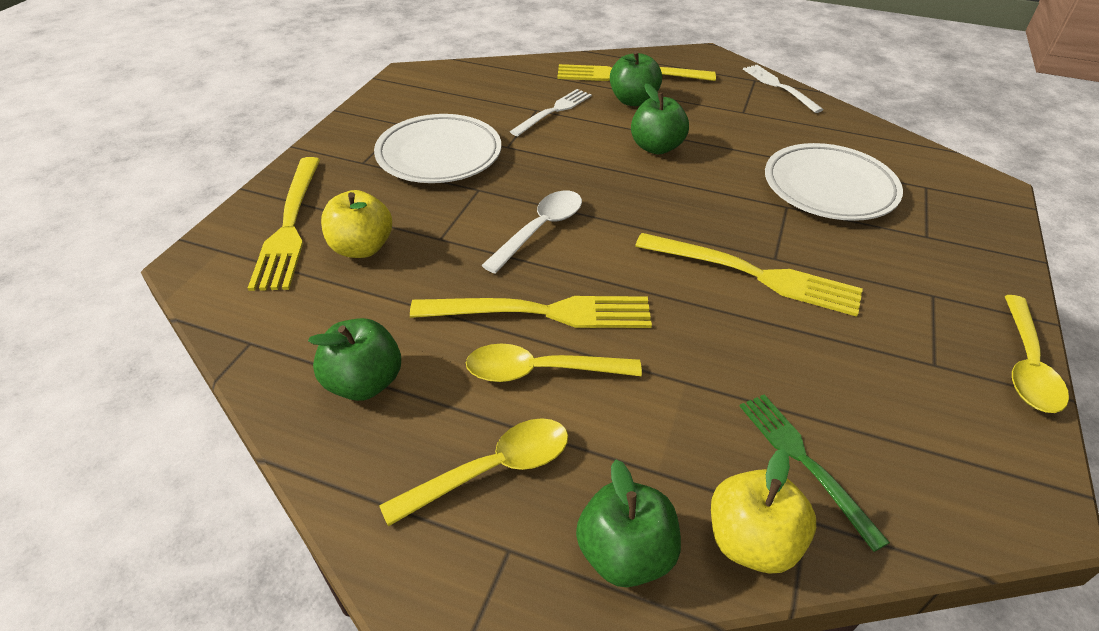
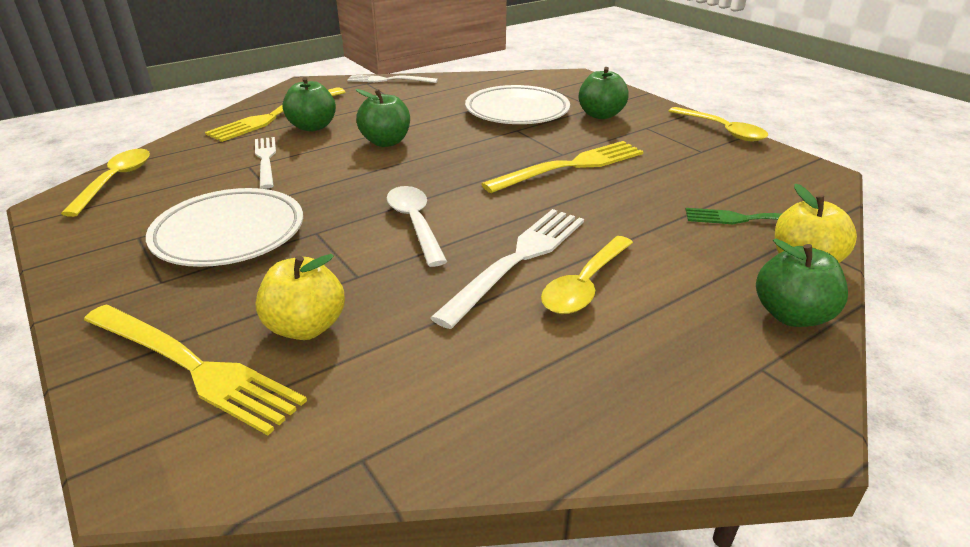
camera: 55 degrees left, 10 degrees down
green apple [308,318,401,401] -> green apple moved to [579,67,629,119]
yellow spoon [379,418,568,526] -> yellow spoon moved to [61,149,150,217]
yellow fork [410,296,652,328] -> white fork [430,209,584,329]

